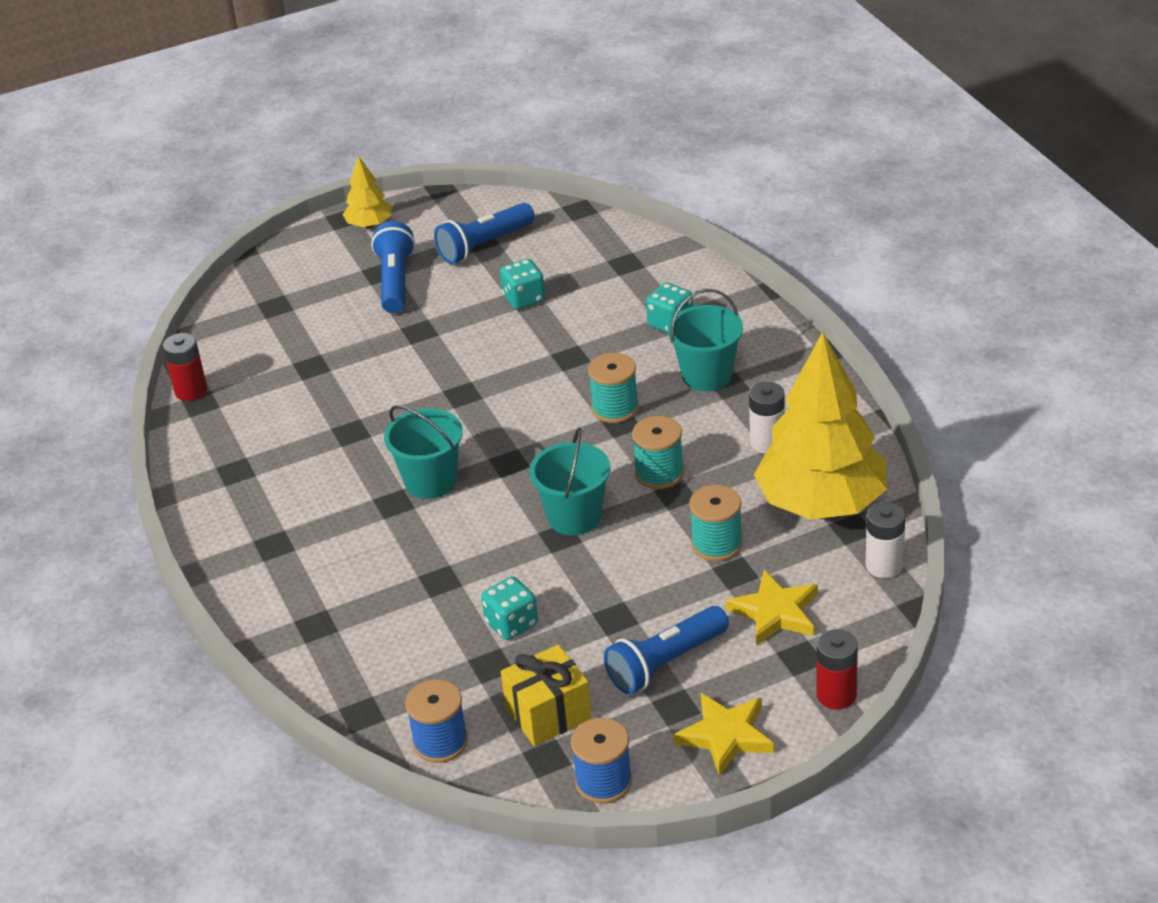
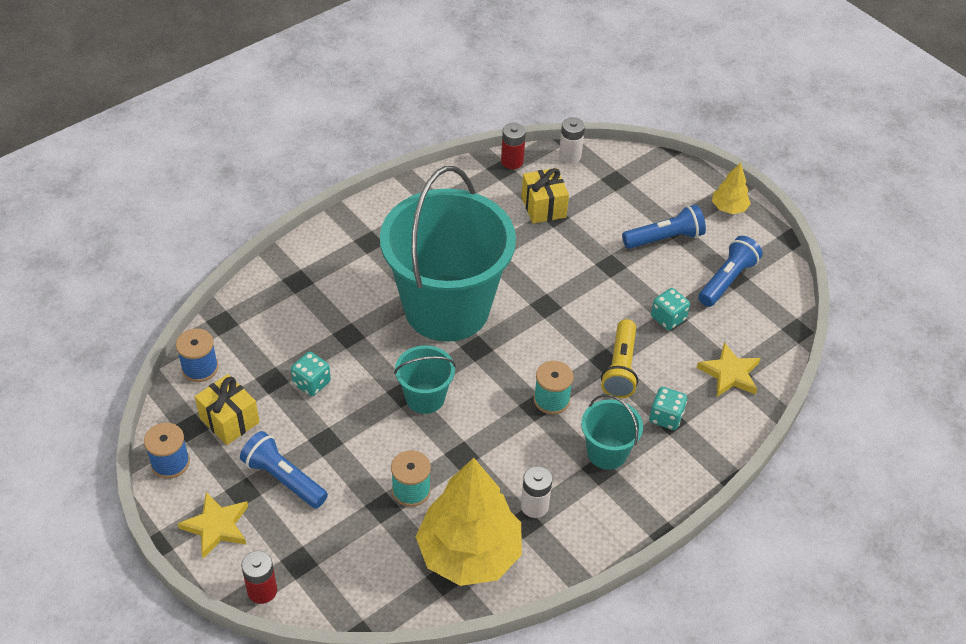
camera: 70 degrees right, 10 degrees up
turquoise bucket [384,405,463,499] -> turquoise bucket [380,166,516,342], size x2.31
blue flashlight [434,203,535,264] -> blue flashlight turned 90 degrees clockwise [698,236,763,307]
turquoise spool [632,416,684,489] -> none
yellow star [726,570,818,646] -> yellow star moved to [697,342,760,397]
white battery [866,502,905,578] -> white battery moved to [559,117,585,164]
none -> yellow gift [521,168,569,224]
none -> yellow flashlight [601,319,638,398]

